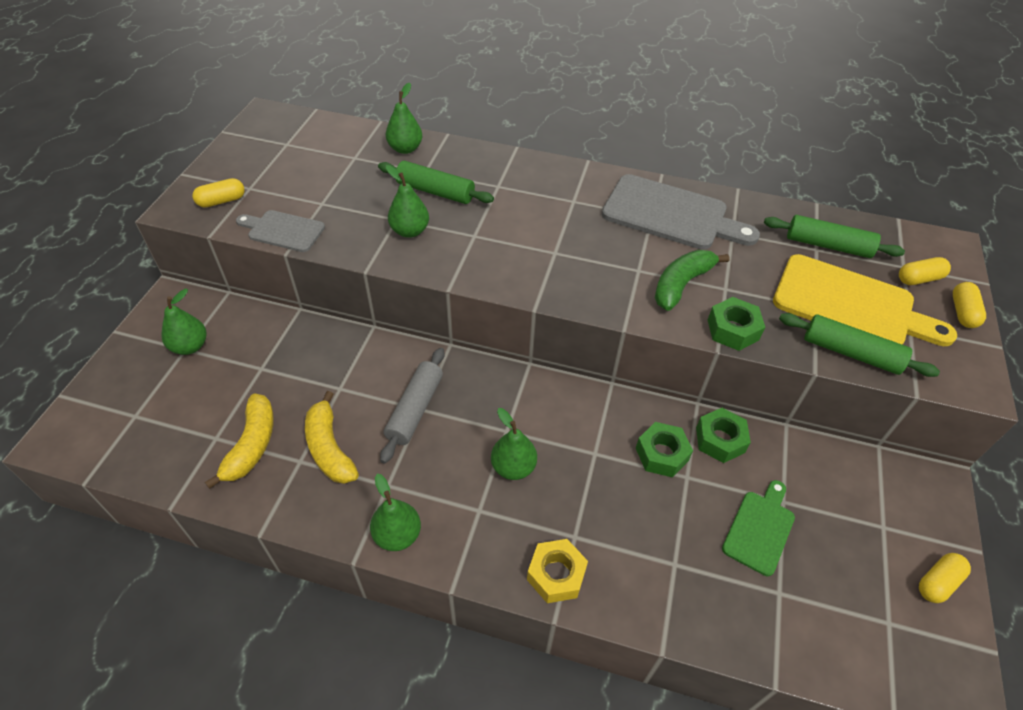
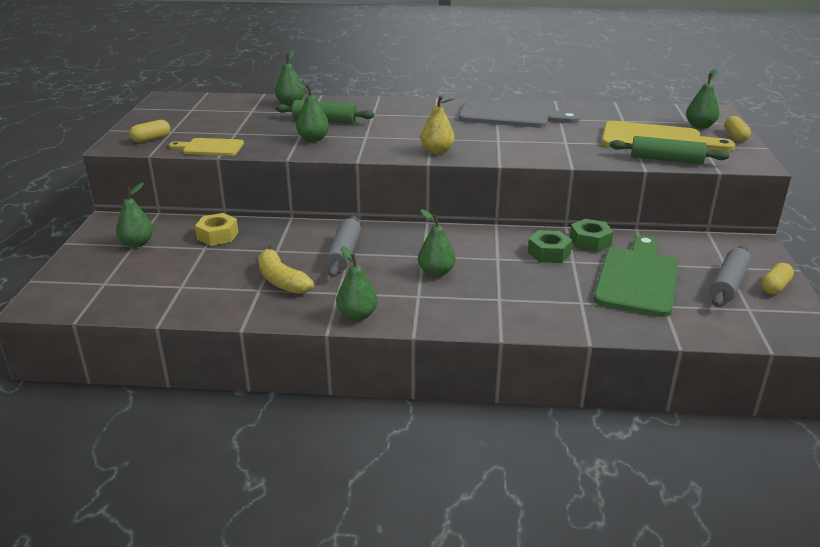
camera: 10 degrees left, 20 degrees down
yellow banana [205,393,274,489] -> none
grey cutting board [236,210,325,252] -> yellow cutting board [169,138,244,156]
yellow nut [527,539,588,603] -> yellow nut moved to [195,213,238,246]
green banana [655,250,730,311] -> none
green nut [708,297,765,351] -> none
green cutting board [722,480,795,576] -> green cutting board [594,235,679,317], size x1.78
green rolling pin [764,215,905,258] -> none
yellow capsule [899,257,951,285] -> green pear [686,69,720,128]
none -> yellow pear [421,96,454,154]
none -> grey rolling pin [710,245,751,307]

